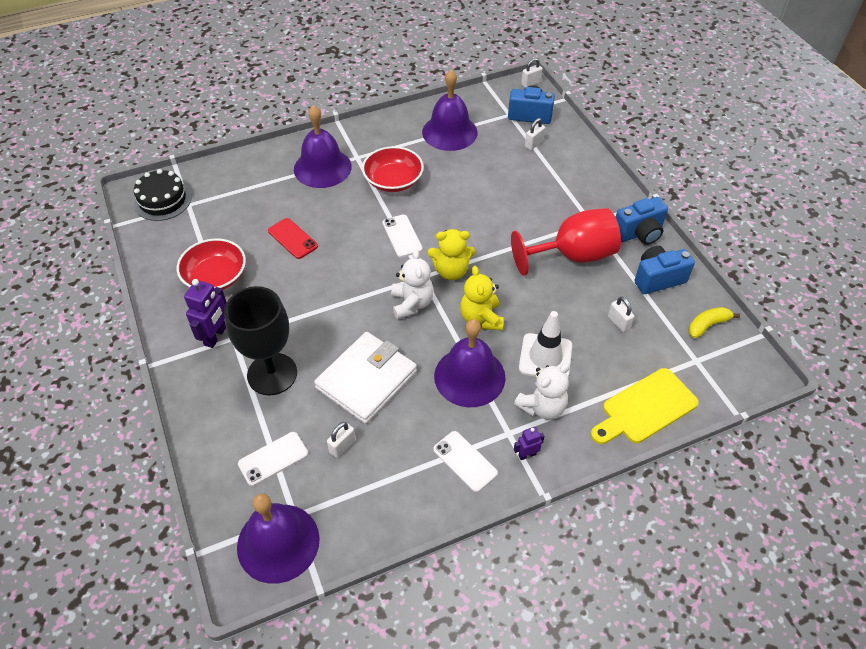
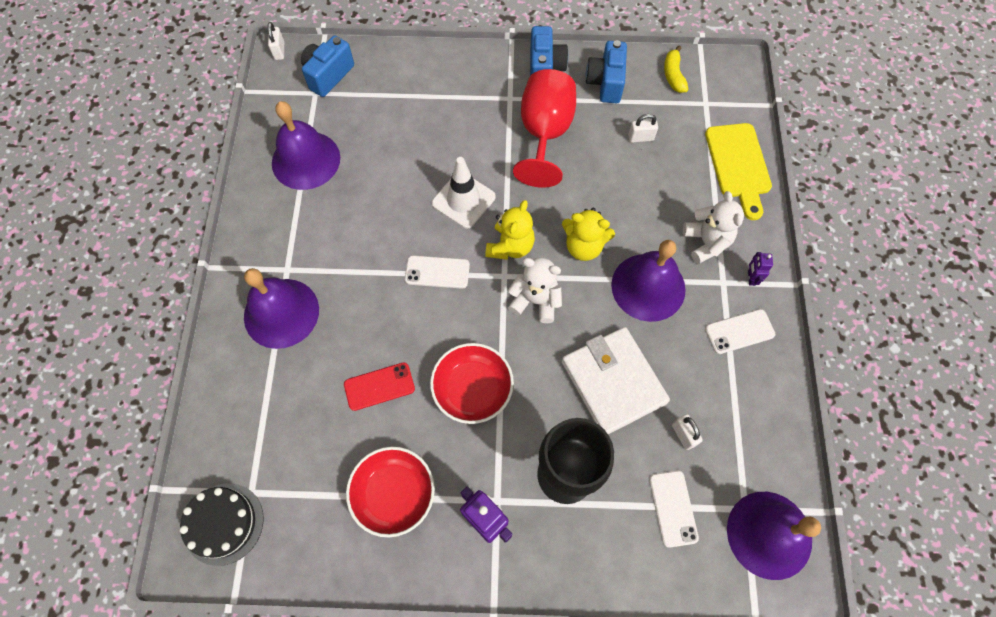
camera: 65 degrees left, 15 degrees up
red bowl [362,146,424,192] -> red bowl moved to [430,343,514,424]
white traffic cone [519,311,572,377] -> white traffic cone moved to [432,157,496,229]
white padlock [525,118,545,150] -> none

